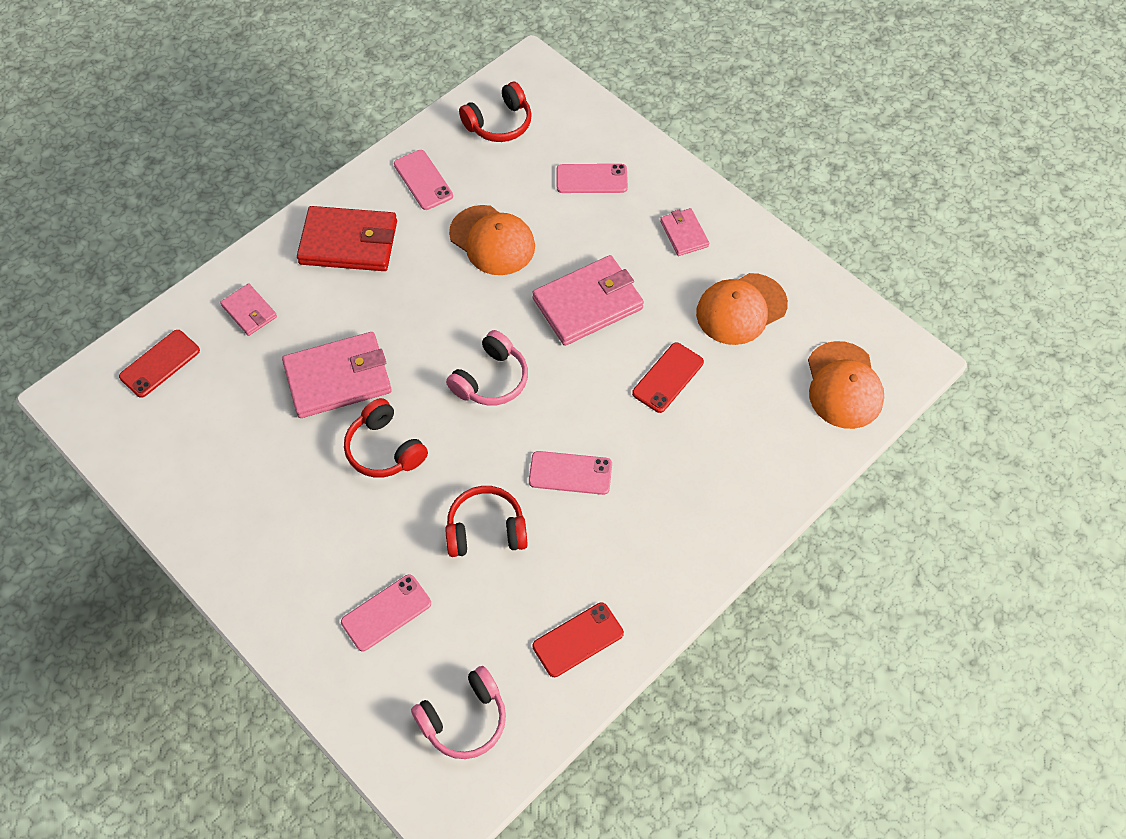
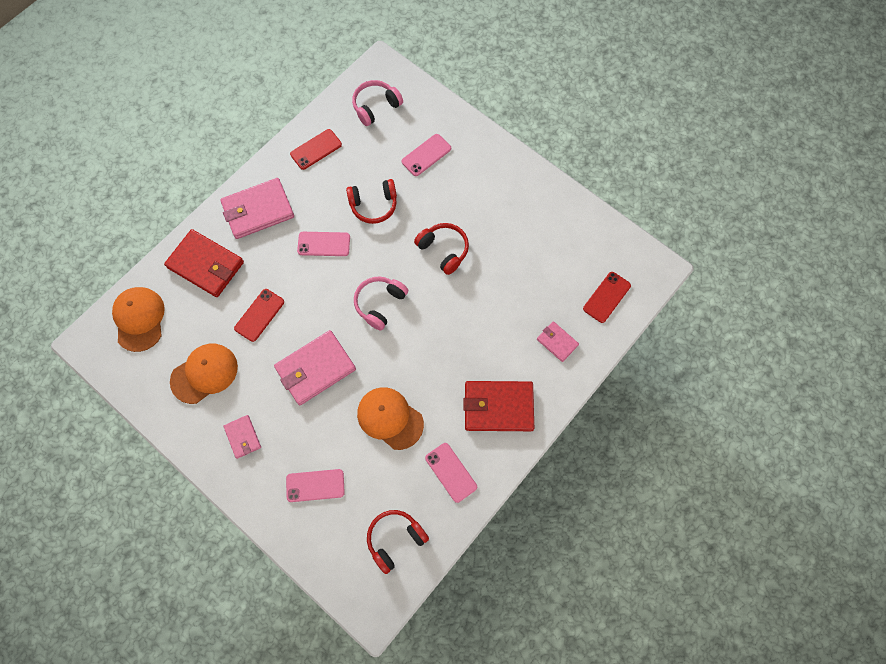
camera: 175 degrees right, 10 degrees up
pink wallet [282,332,392,418] -> pink wallet moved to [220,178,294,239]
none -> red wallet [164,229,244,297]

